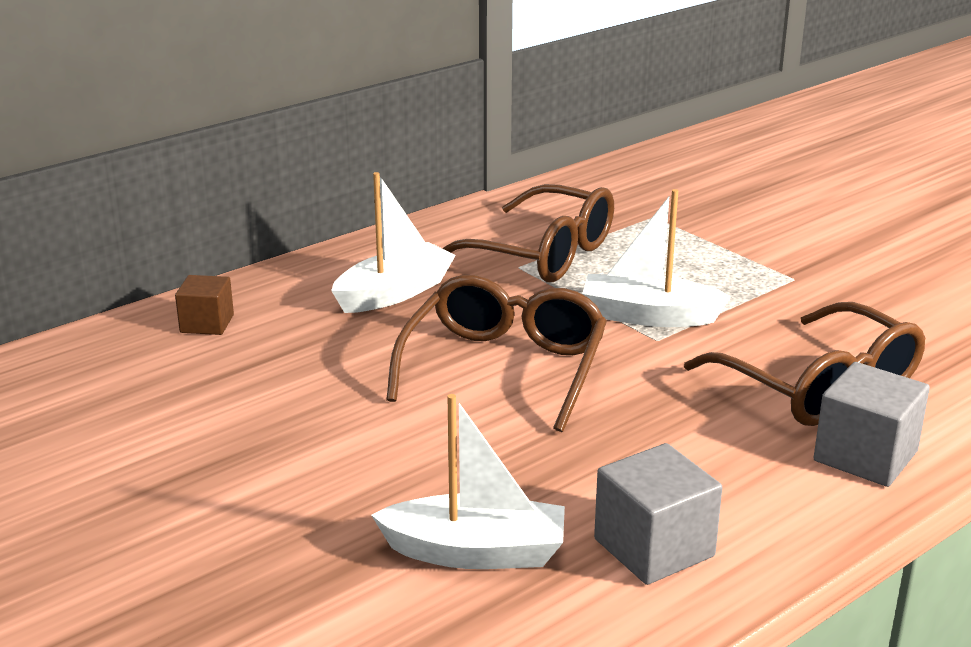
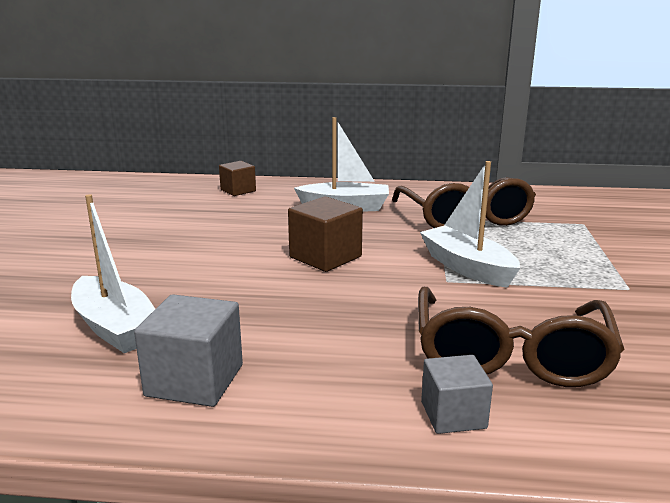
camera: 45 degrees right, 5 degrees down
brown glasses [386,275,607,432] -> brown cube [288,196,363,272]
grey cube [814,362,930,487] -> grey cube [421,355,493,434], size x0.65

